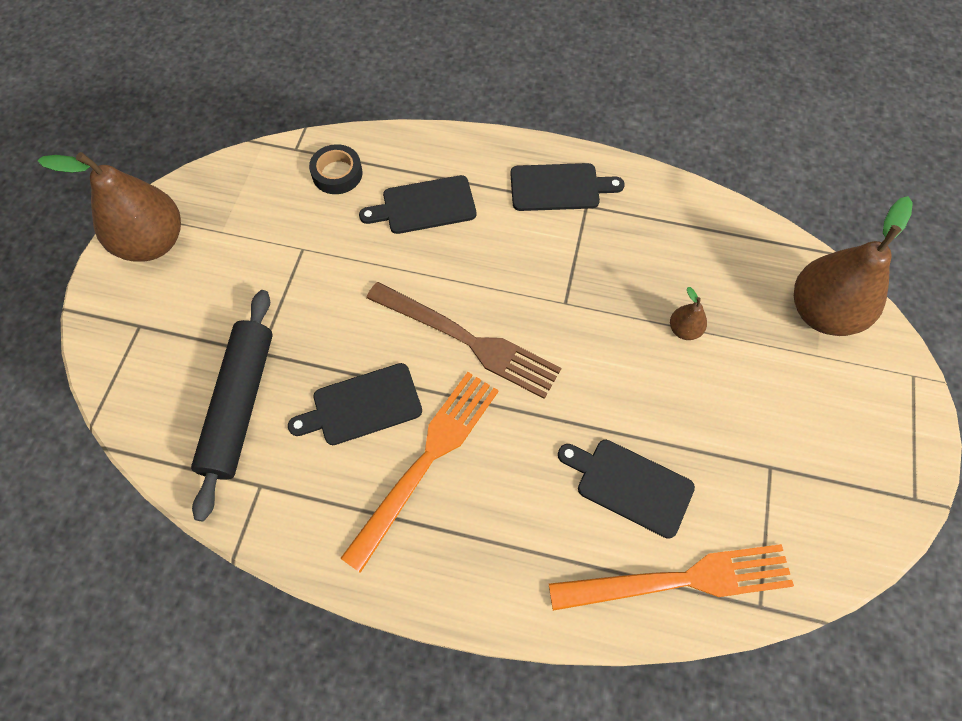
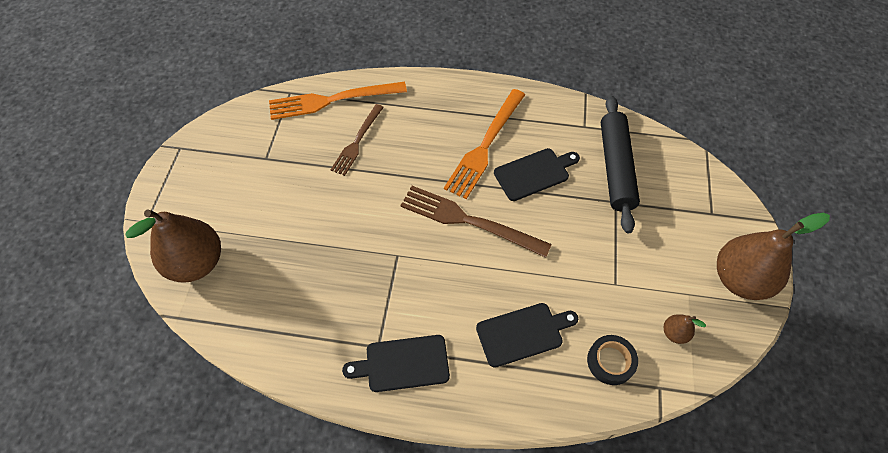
camera: 175 degrees right, 5 degrees down
black cutting board [558,440,695,539] -> brown fork [331,104,384,176]
brown pear [670,287,707,340] -> brown pear moved to [664,314,706,344]

